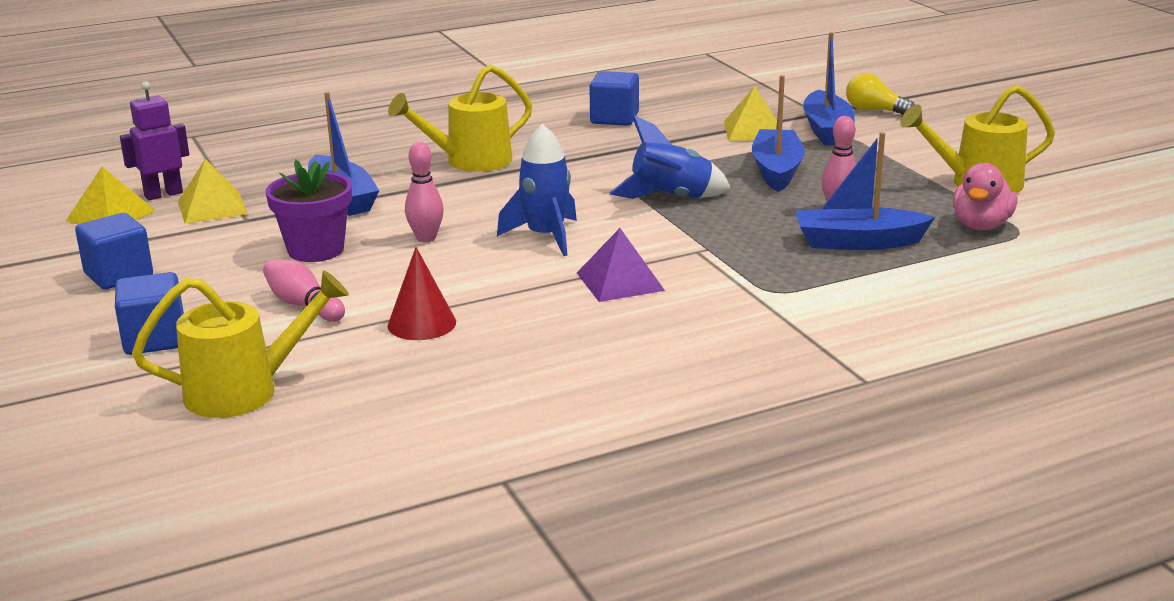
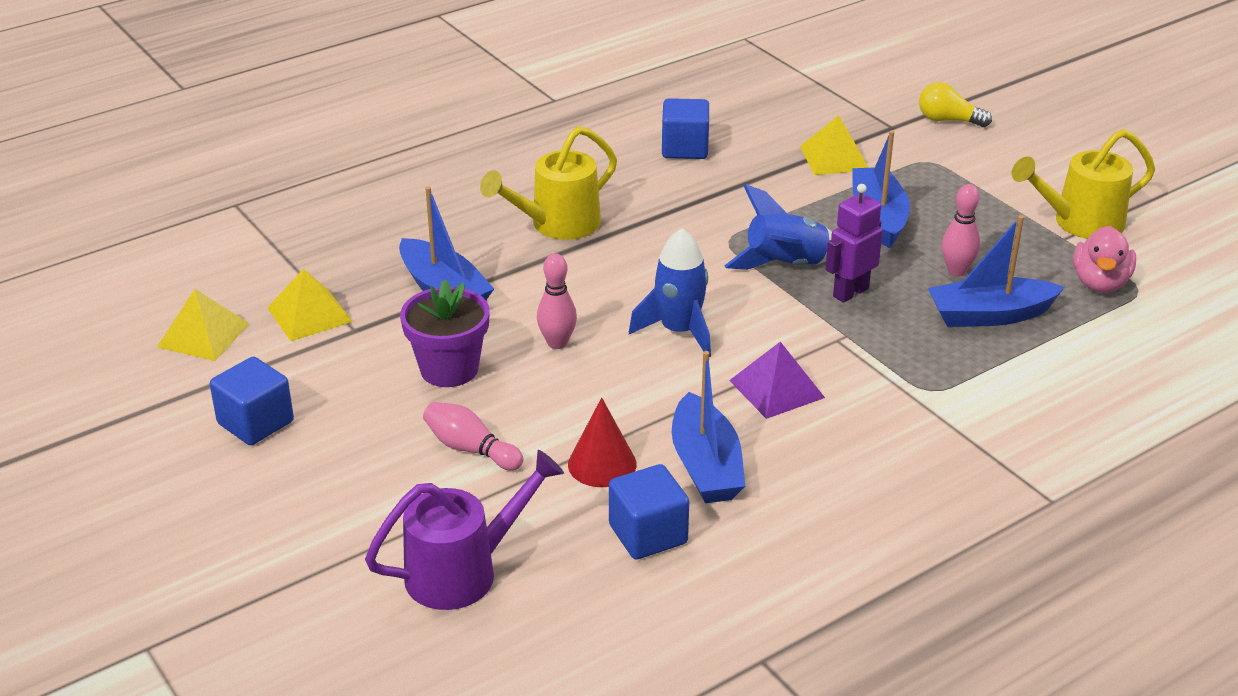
camera: 10 degrees left, 10 degrees up
blue cube [115,272,184,355] -> blue cube moved to [609,464,689,559]
purple robot [120,81,189,200] -> purple robot moved to [825,184,883,303]
yellow watering can [132,270,349,418] -> purple watering can [365,450,564,610]
blue boat [803,32,855,145] -> blue boat moved to [672,351,745,503]

